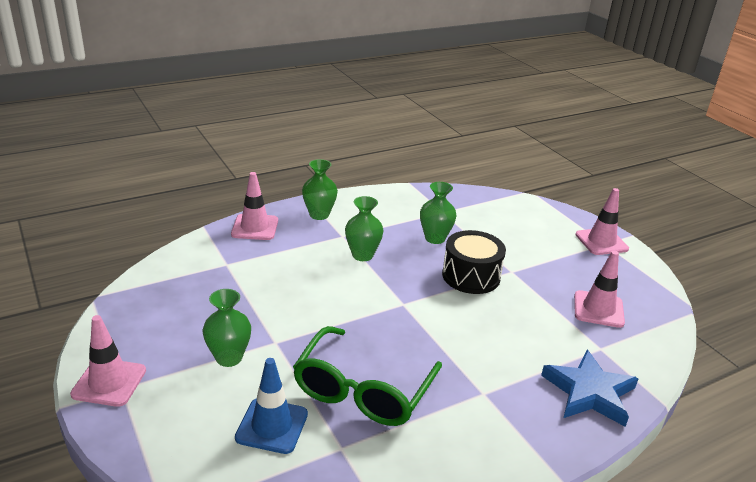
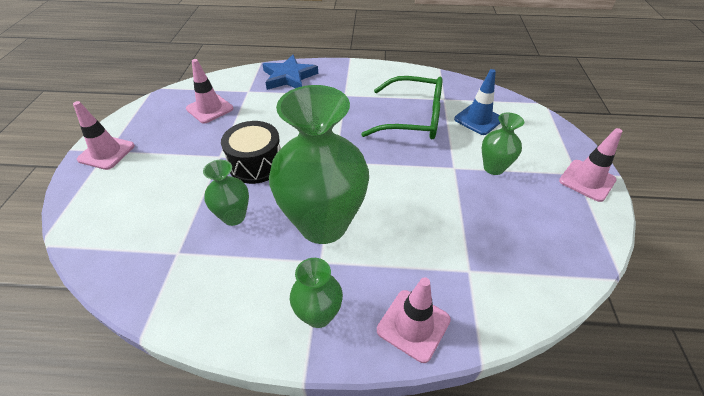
camera: 145 degrees left, 15 degrees up
green glasses [293,326,442,426] -> green glasses turned 45 degrees clockwise [361,76,443,139]
green vase [345,196,384,261] -> green vase [269,85,369,244], size x2.11

